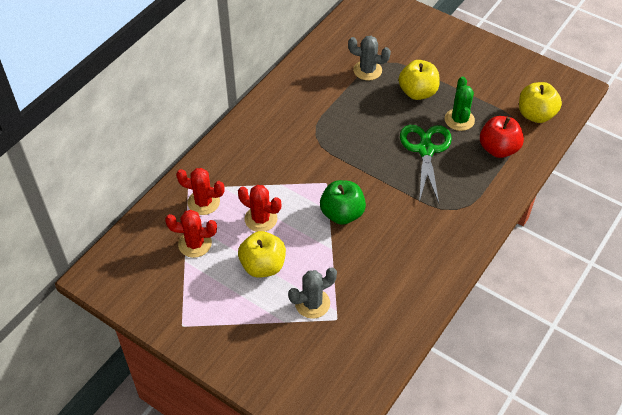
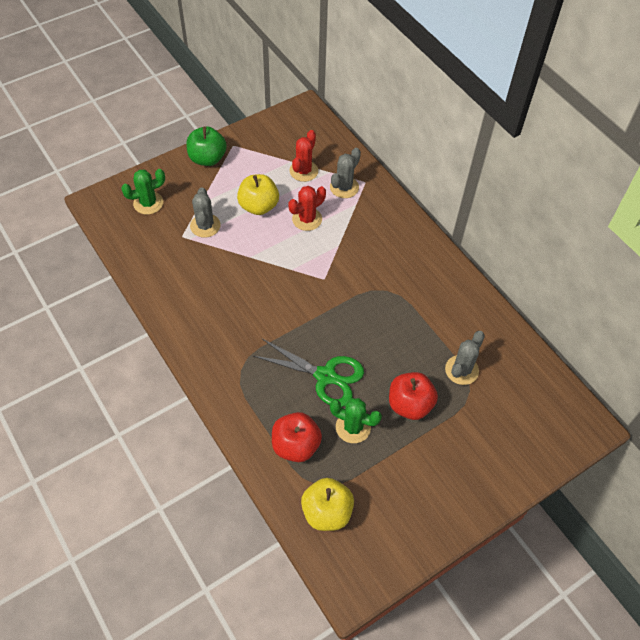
camera: 110 degrees right, 5 degrees up
red cactus [176,168,225,215] -> grey cactus [330,148,361,198]
green apple [320,180,366,225] -> green apple moved to [186,126,227,166]
yellow apple [399,60,440,100] -> red apple [389,372,438,420]
none -> green cactus [121,169,165,215]

